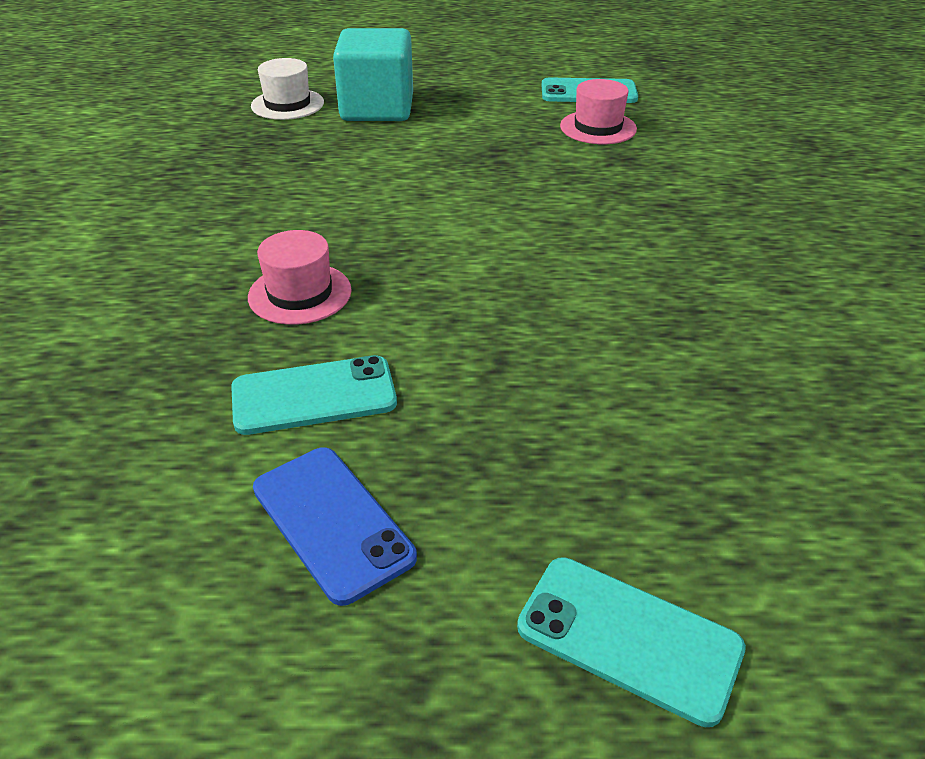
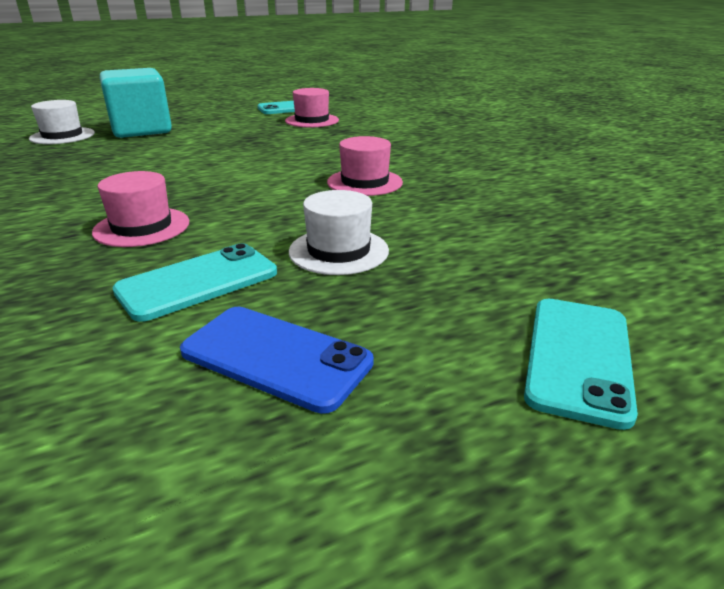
camera: 25 degrees left, 10 degrees down
turquoise phone [517,557,746,727] -> turquoise phone turned 75 degrees counterclockwise [524,299,638,430]
none -> white hat [289,190,389,275]
none -> pink hat [327,136,403,196]

